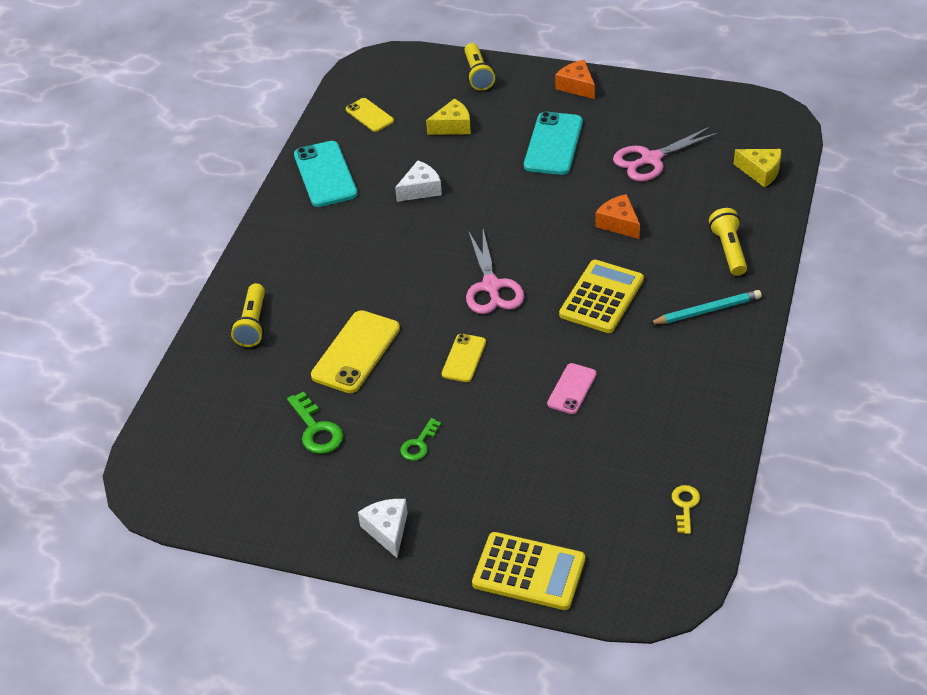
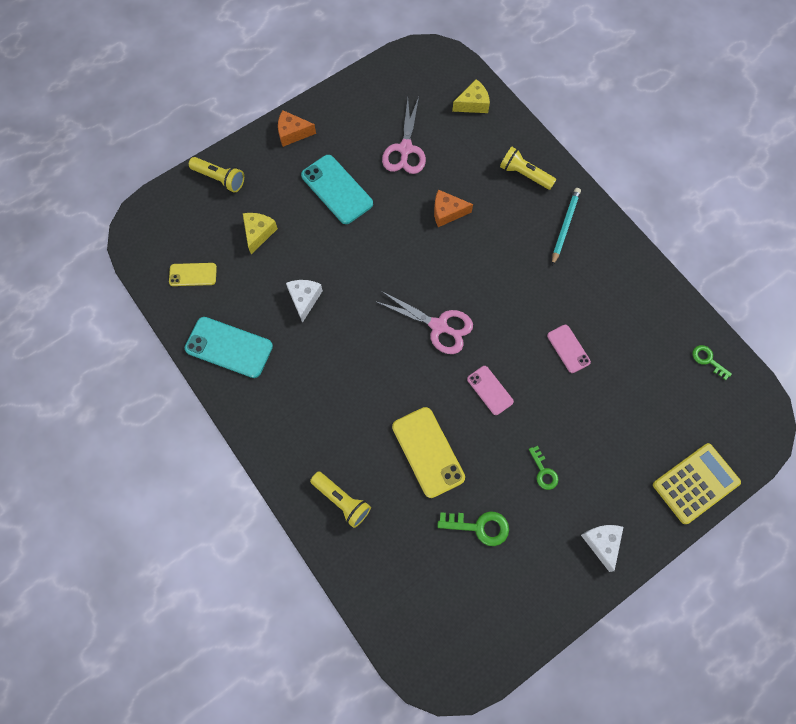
camera: 55 degrees left, 25 degrees up
white cheese [358,499,408,558] -> white cheese turned 60 degrees clockwise [581,525,623,572]
yellow phone [442,334,486,382] -> pink phone [467,366,514,415]
yellow calculator [559,260,644,333] -> none
yellow key [672,485,700,534] -> green key [692,345,732,380]

